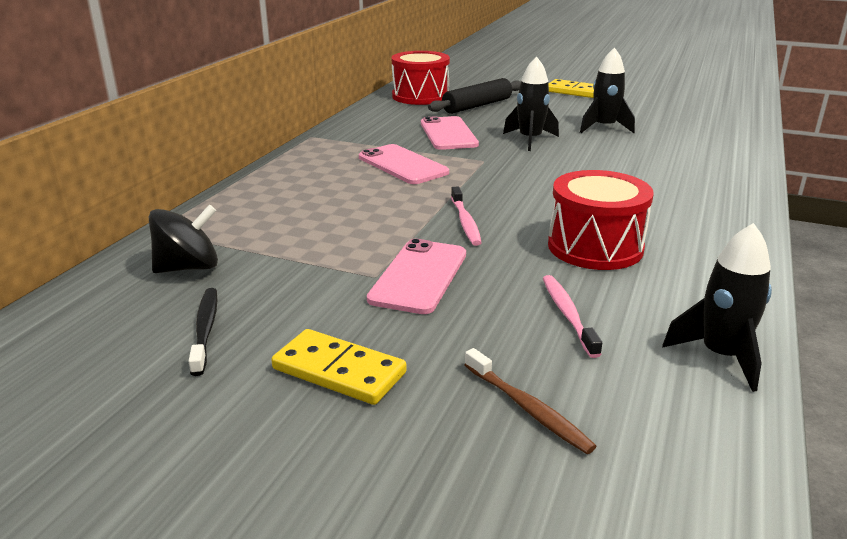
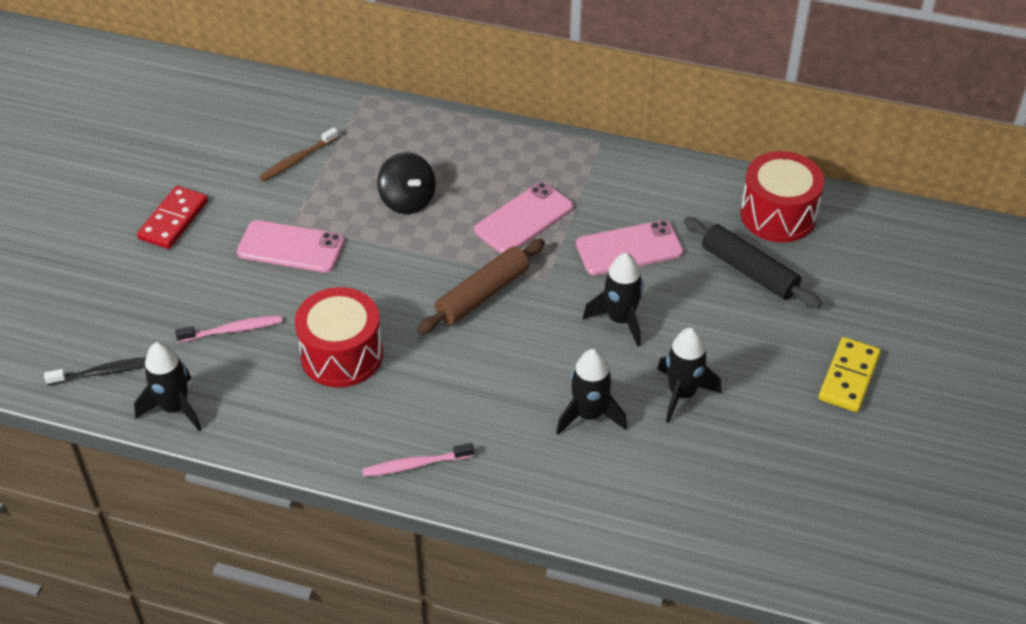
camera: 85 degrees right, 20 degrees up
black spinning top [149,205,218,273] -> black spinning top moved to [377,152,436,214]
black toothbrush [189,288,218,376] -> black toothbrush moved to [44,357,146,385]
yellow domino [271,329,407,405] -> red domino [137,186,208,249]
pink toothbrush [451,187,482,246] -> pink toothbrush moved to [362,443,474,477]
brown toothbrush [464,348,596,454] -> brown toothbrush moved to [259,127,339,181]
none -> brown rolling pin [417,239,545,334]
none -> black rocket [556,349,627,435]

